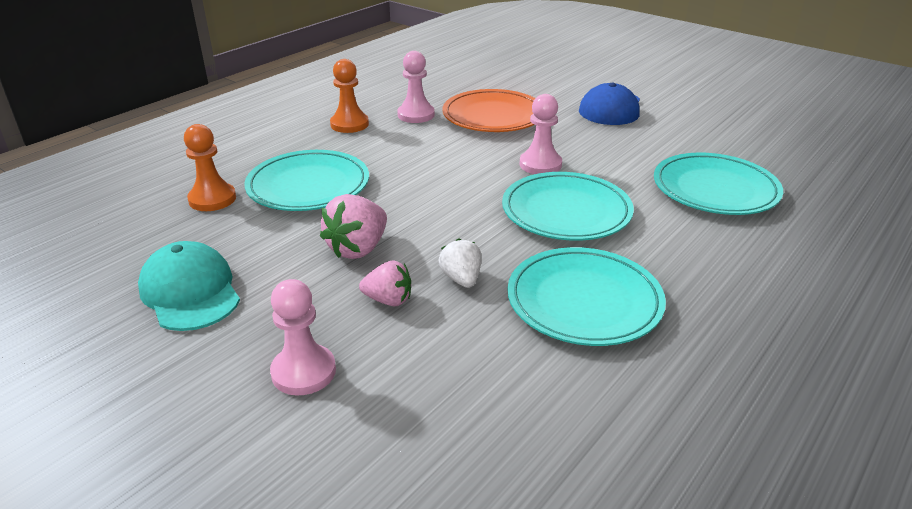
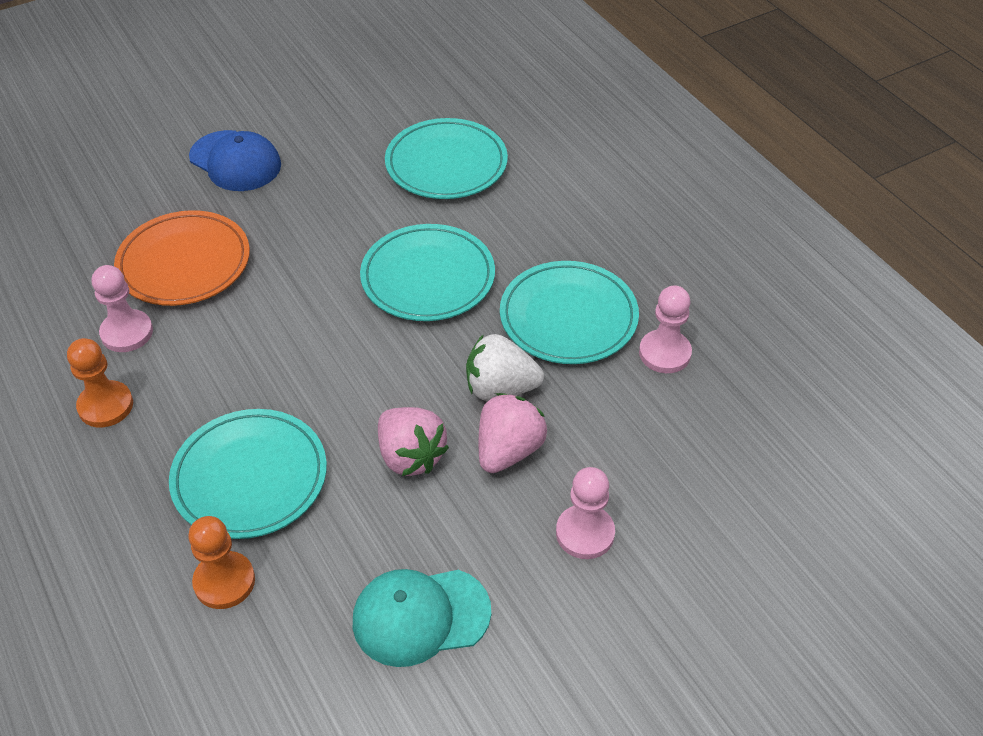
camera: 70 degrees left, 15 degrees up
pink strawberry [359,260,411,306] -> pink strawberry [479,393,547,473], size x1.55
white strawberry [439,238,481,288] -> white strawberry [466,334,544,401], size x1.55
pink pawn [520,94,562,174] -> pink pawn moved to [639,286,692,373]

